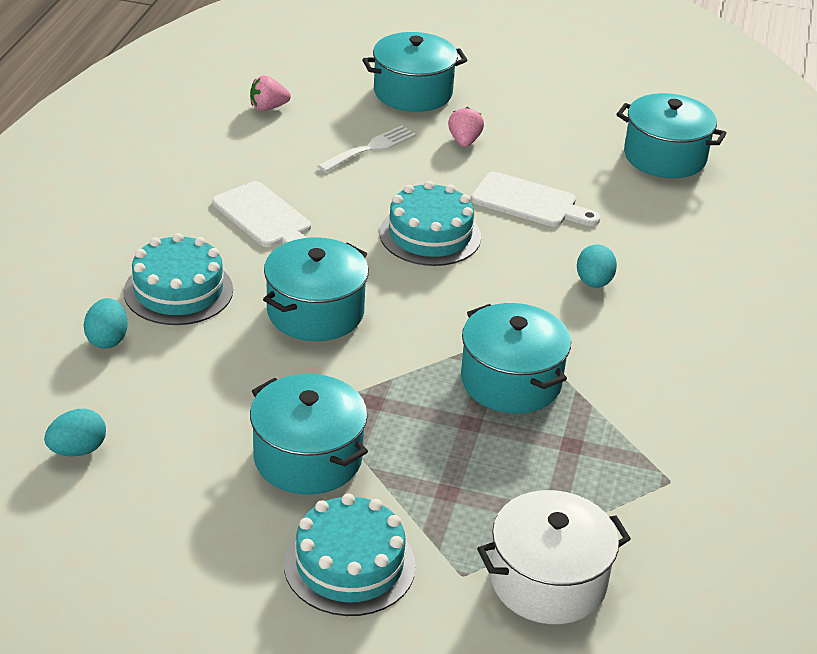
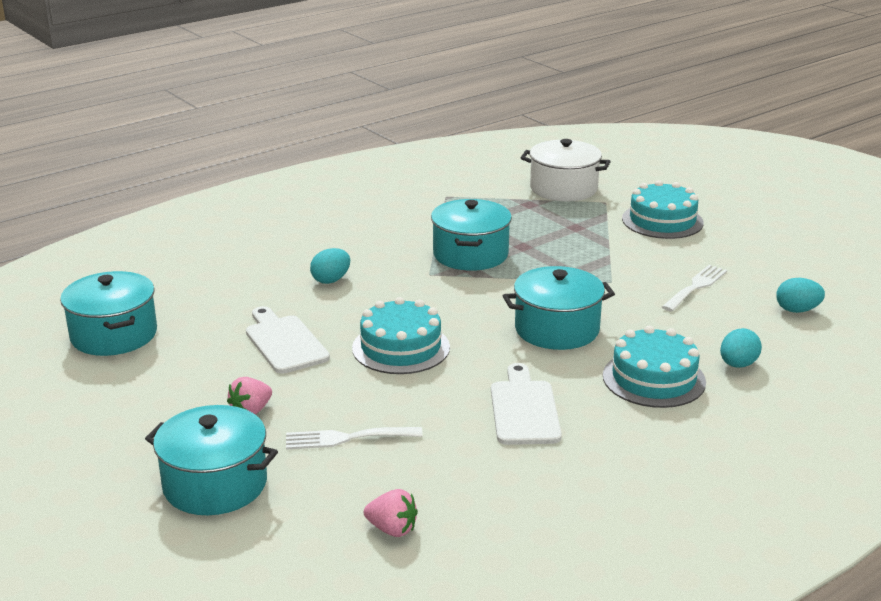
camera: 140 degrees left, 10 degrees down
turquoise pot [250,374,368,495] -> none
none -> white fork [662,265,727,312]

